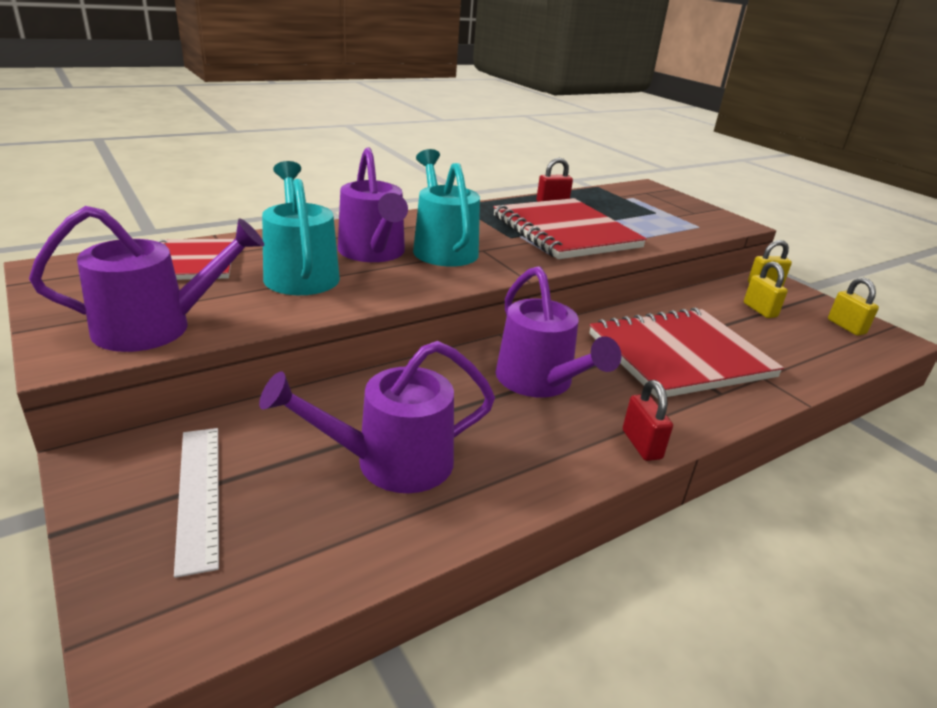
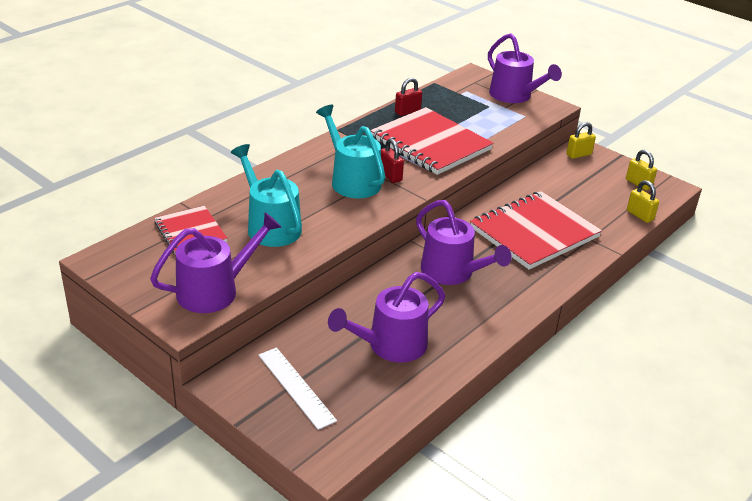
camera: 15 degrees left, 5 degrees up
purple watering can [338,147,408,262] -> purple watering can moved to [488,33,562,103]
red padlock [623,380,673,461] -> red padlock moved to [381,138,404,183]
yellow padlock [744,261,788,318] -> yellow padlock moved to [627,180,659,223]

